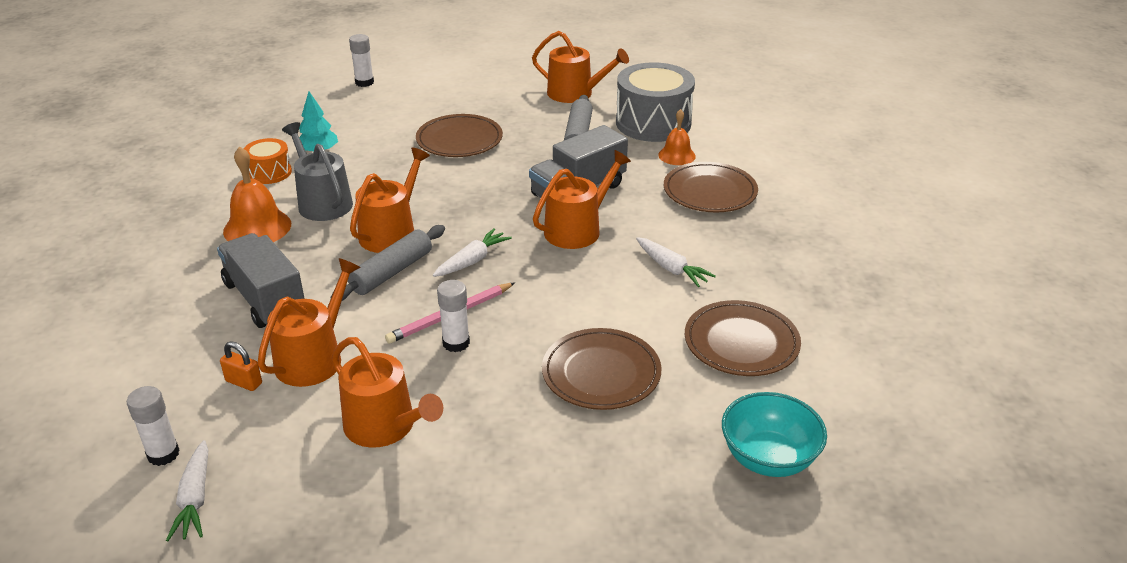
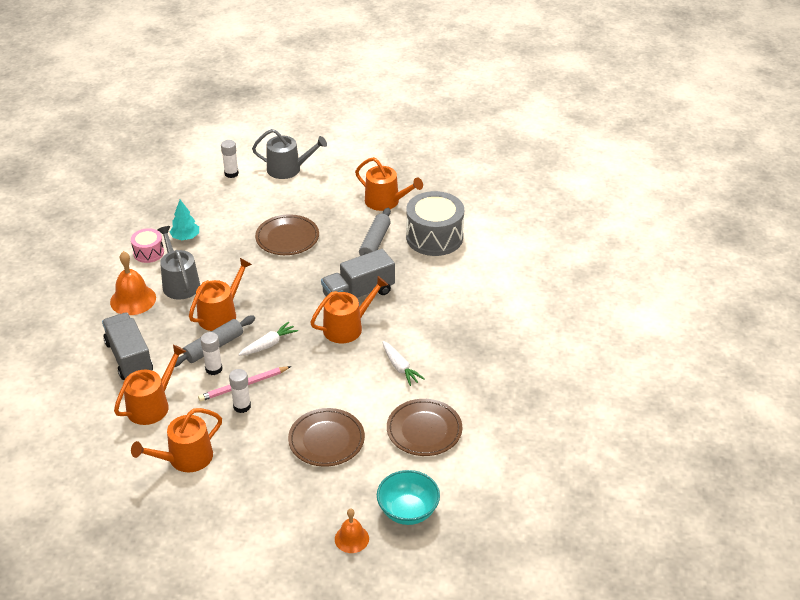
camera: 10 degrees right, 5 degrees up
white glue stick [127,386,179,466] -> white glue stick moved to [201,332,223,375]
white carrot [166,440,209,541] -> none
orange padlock [220,342,262,391] -> none
orange drum [244,138,292,184] -> pink drum [131,228,164,263]
orange watering can [331,337,443,448] -> orange watering can turned 90 degrees clockwise [131,408,222,472]
orange bell [658,109,696,165] -> orange bell moved to [335,509,369,553]
brown plate [664,162,758,212] -> none
none -> grey watering can [252,129,327,179]

